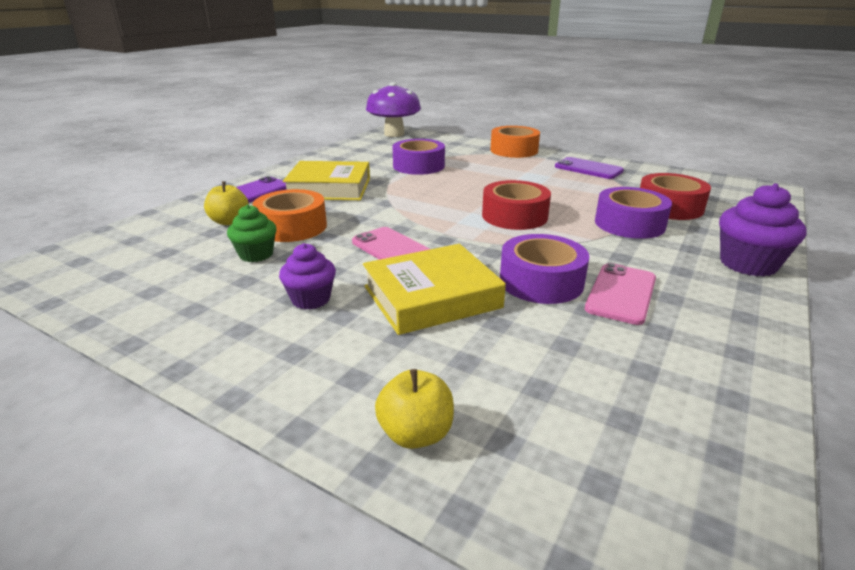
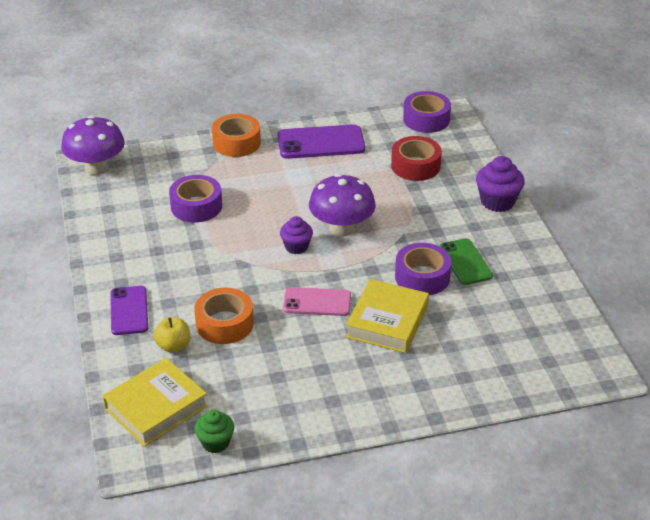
camera: 45 degrees left, 10 degrees up
green cupcake [227,204,277,262] -> green cupcake moved to [195,410,234,453]
purple cupcake [279,243,336,310] -> purple cupcake moved to [280,216,313,254]
yellow book [283,161,370,200] -> yellow book moved to [103,358,208,447]
yellow apple [375,369,454,449] -> none
red tape [482,180,551,230] -> purple mushroom [309,174,376,237]
purple phone [555,157,624,179] -> purple phone [278,124,365,159], size x1.50
pink phone [585,263,656,325] -> green phone [439,238,493,285]
purple tape [595,187,672,239] -> purple tape moved to [403,91,451,133]

